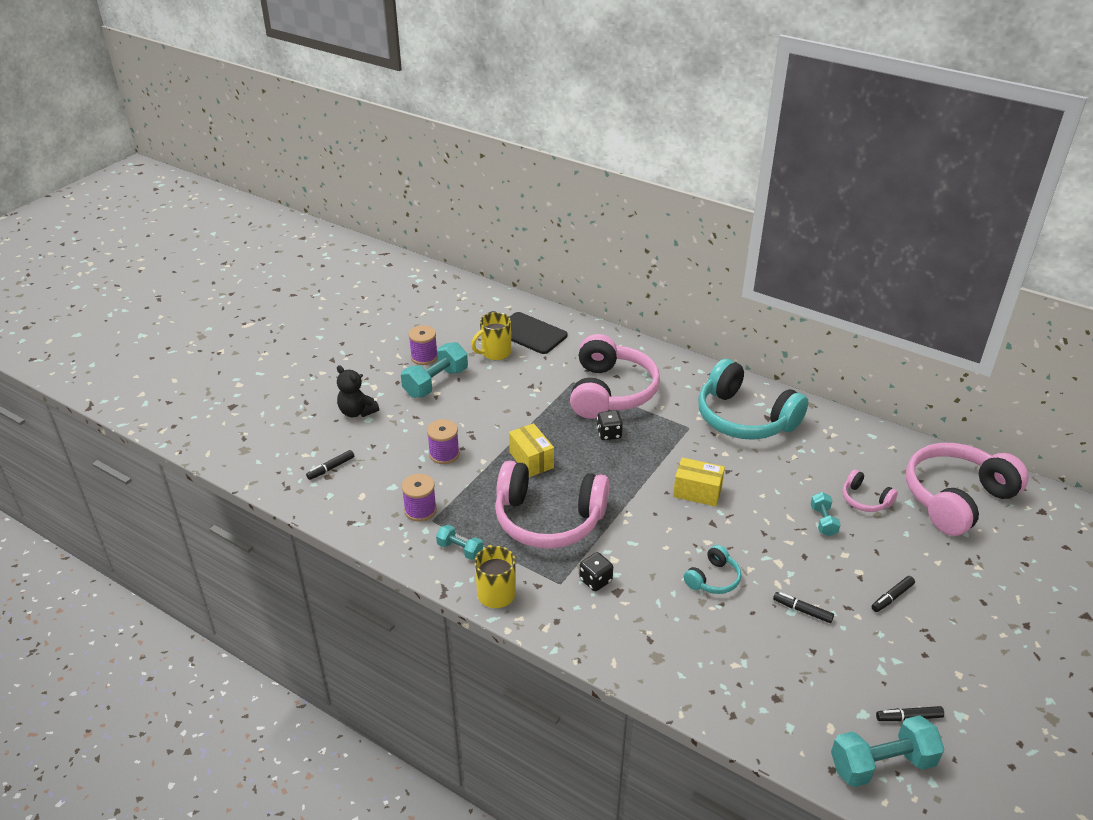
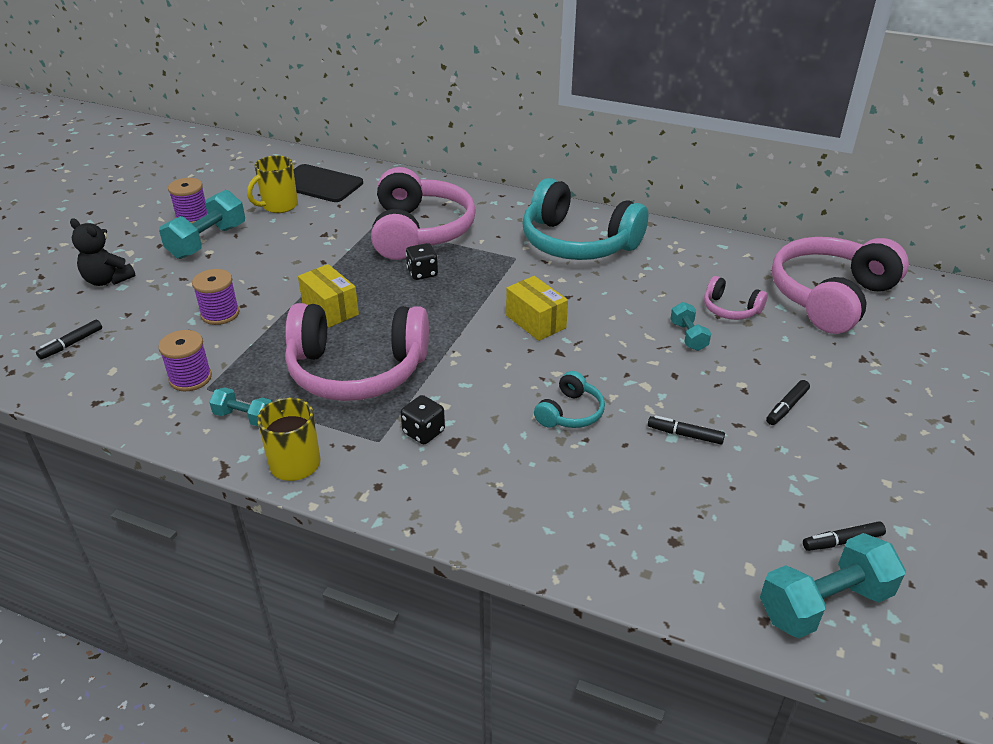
camera: 10 degrees left, 0 degrees up
yellow box [673,457,725,507] -> yellow box turned 45 degrees clockwise [506,276,568,341]

